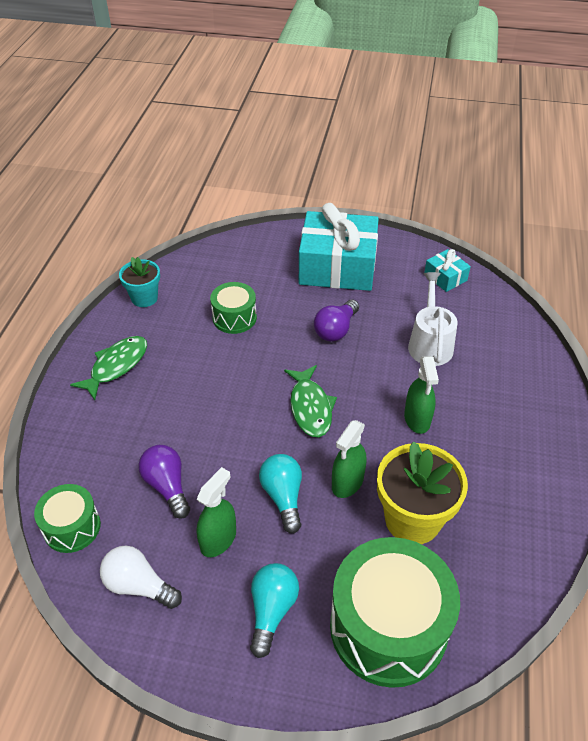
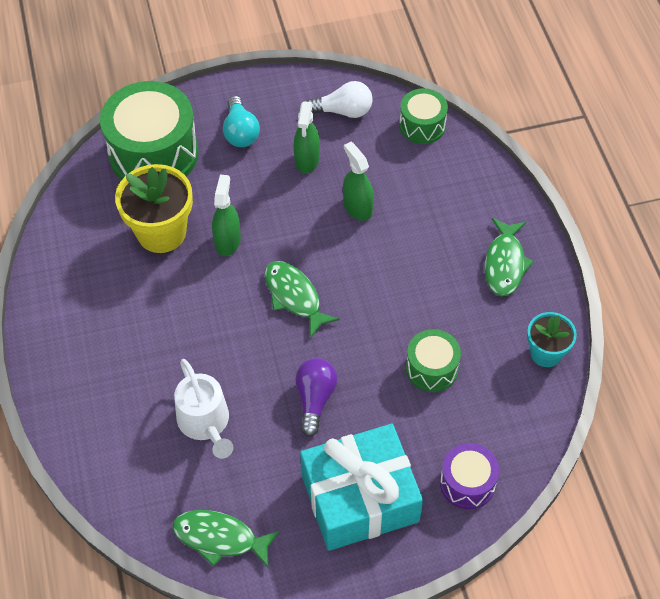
camera: 155 degrees right, 10 degrees up
purple light bulb [138,445,190,518] -> none
turquoise light bulb [259,454,302,533] -> none
green spray bottle [404,356,439,434] -> green spray bottle moved to [343,142,374,221]
turquoise gift [424,249,471,292] -> green fish [173,510,280,568]
none -> purple drum [440,443,499,509]

